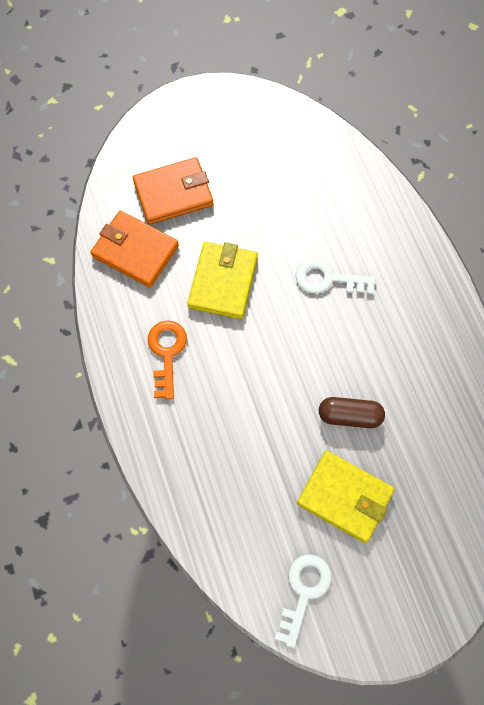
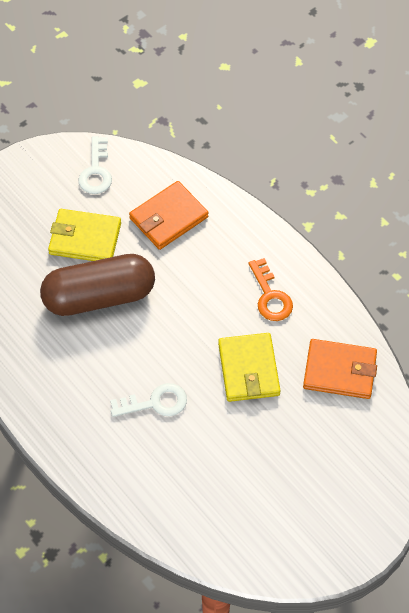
camera: 160 degrees right, 10 degrees down
orange wallet [133,157,213,225] -> orange wallet moved to [129,181,209,250]
brown capsule [319,397,385,428] -> brown capsule [40,254,155,316], size x2.02

